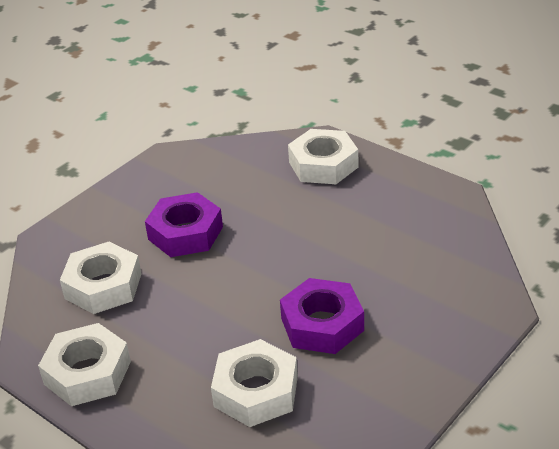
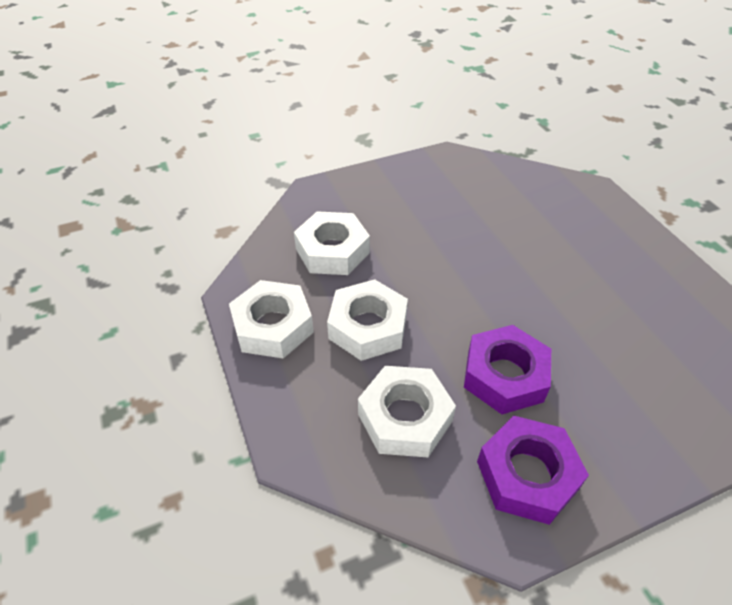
camera: 25 degrees right, 10 degrees up
purple nut [145,192,223,257] -> purple nut moved to [477,416,589,525]
white nut [288,129,359,184] -> white nut moved to [327,279,408,361]

